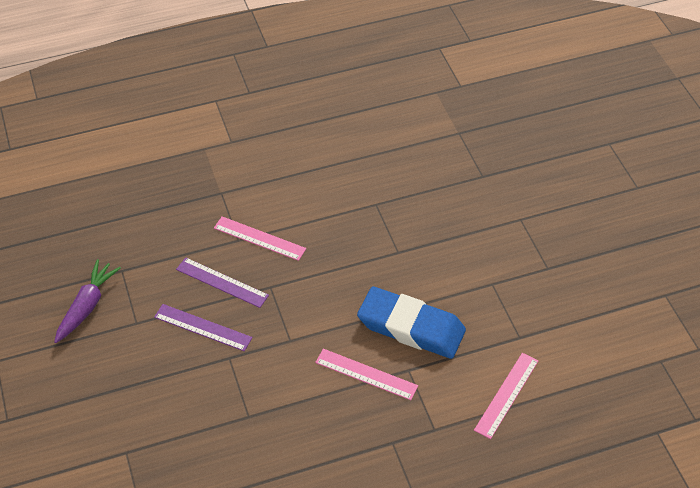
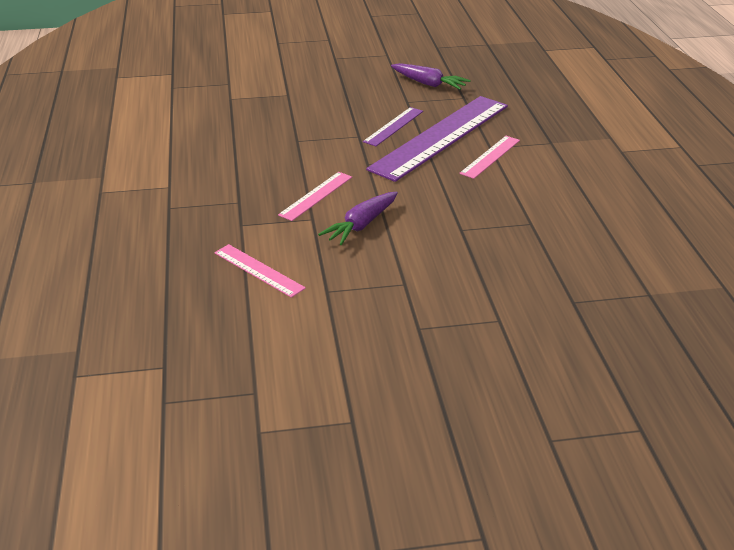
camera: 100 degrees right, 15 degrees down
purple ruler [176,257,269,308] -> purple ruler [366,96,508,182], size x2.18
blue eraser [357,287,466,359] -> purple carrot [318,192,398,245]

